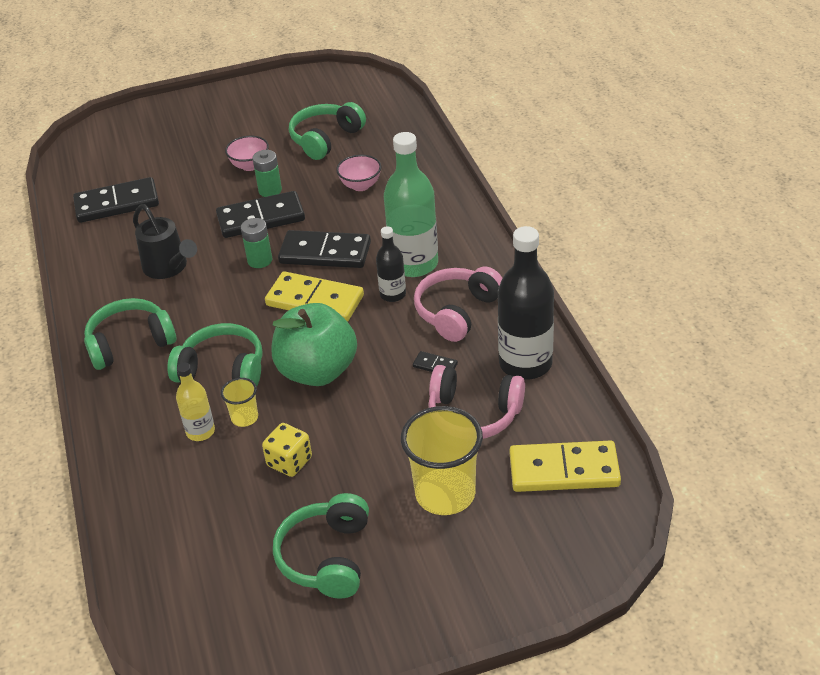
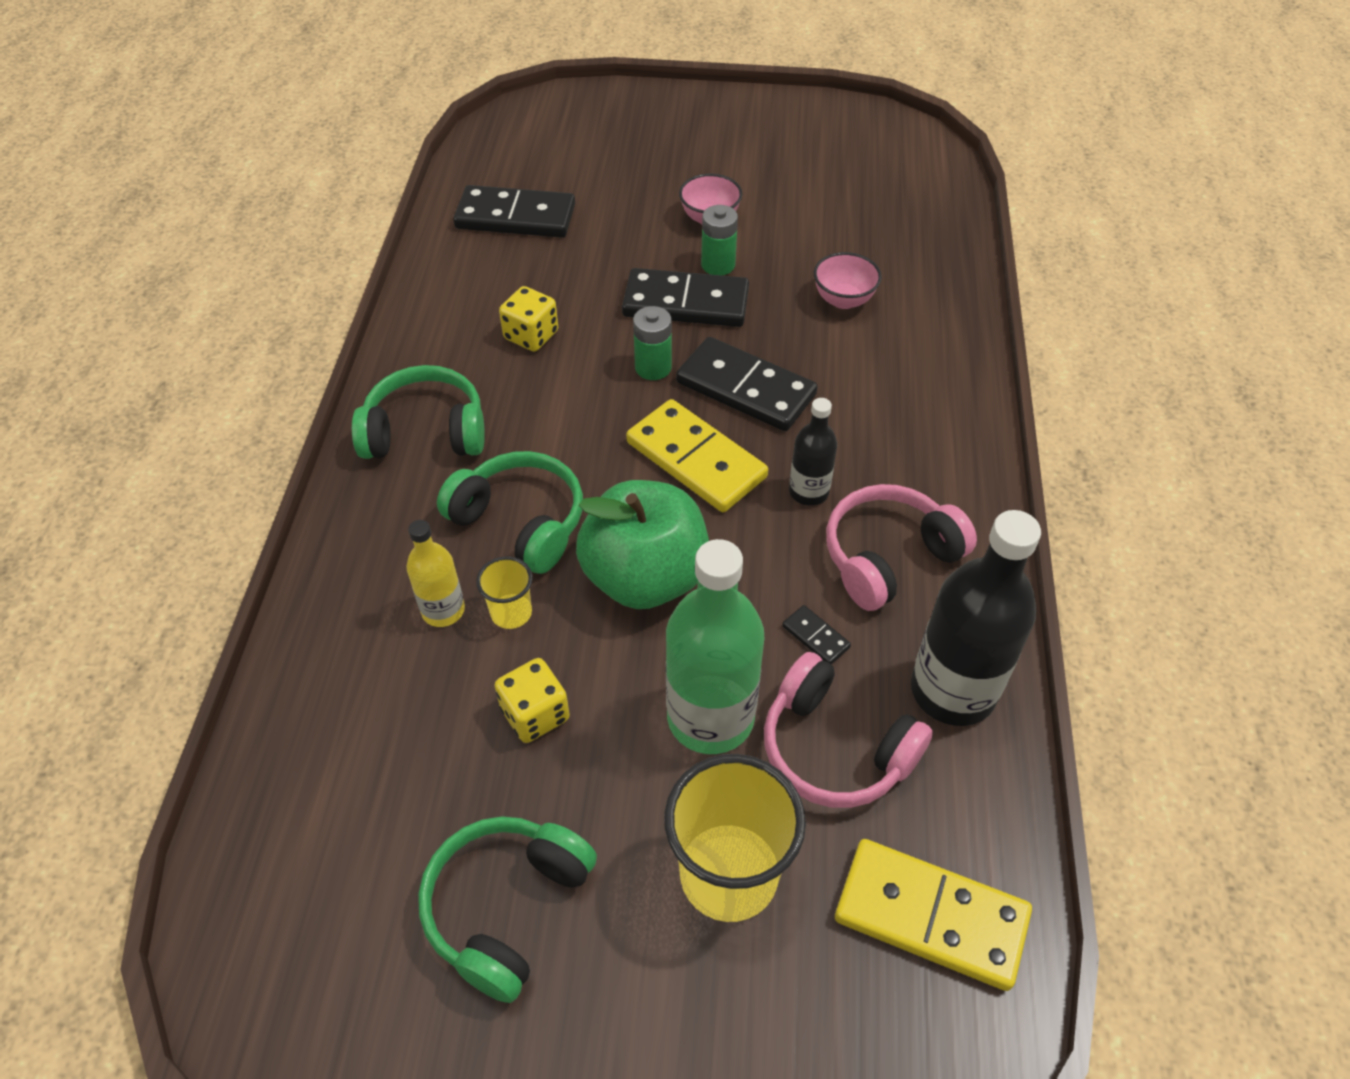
camera: 20 degrees right, 10 degrees up
black watering can [133,204,197,279] -> yellow dice [499,286,558,352]
green headphones [289,102,366,160] -> none
green bottle [384,132,438,277] -> green bottle moved to [666,539,764,754]

